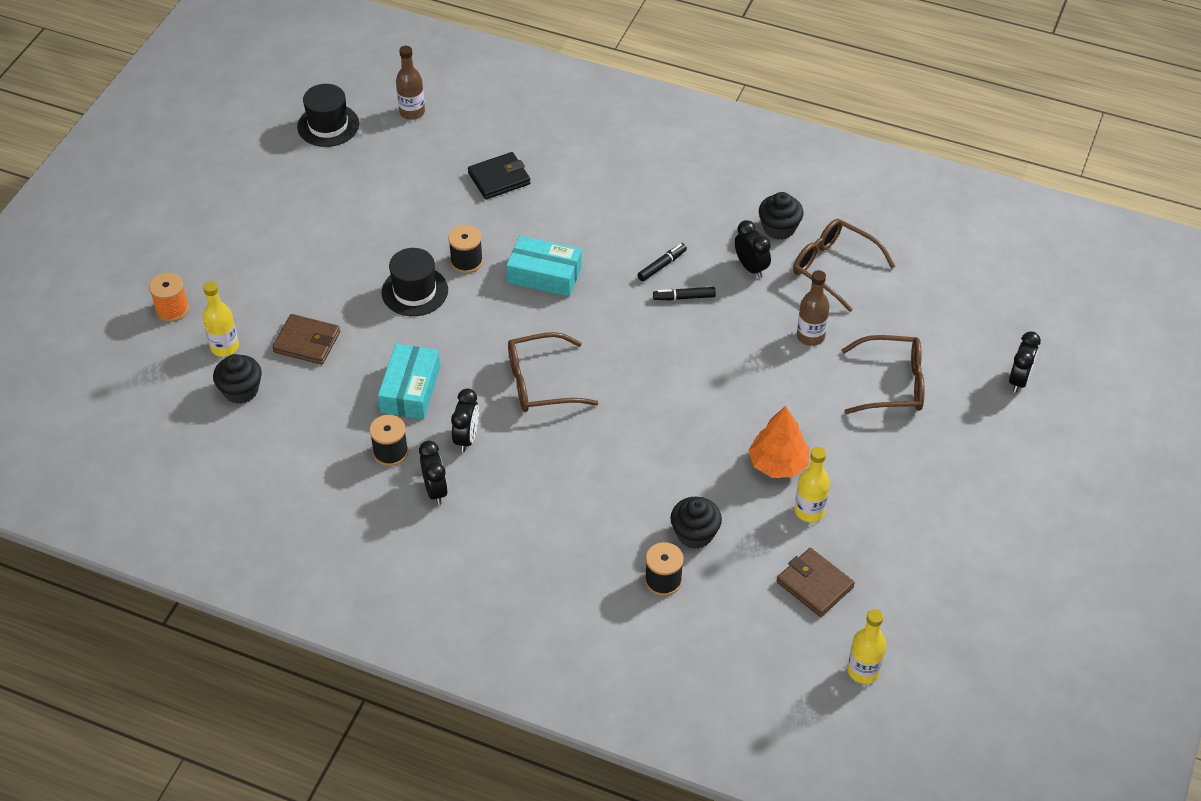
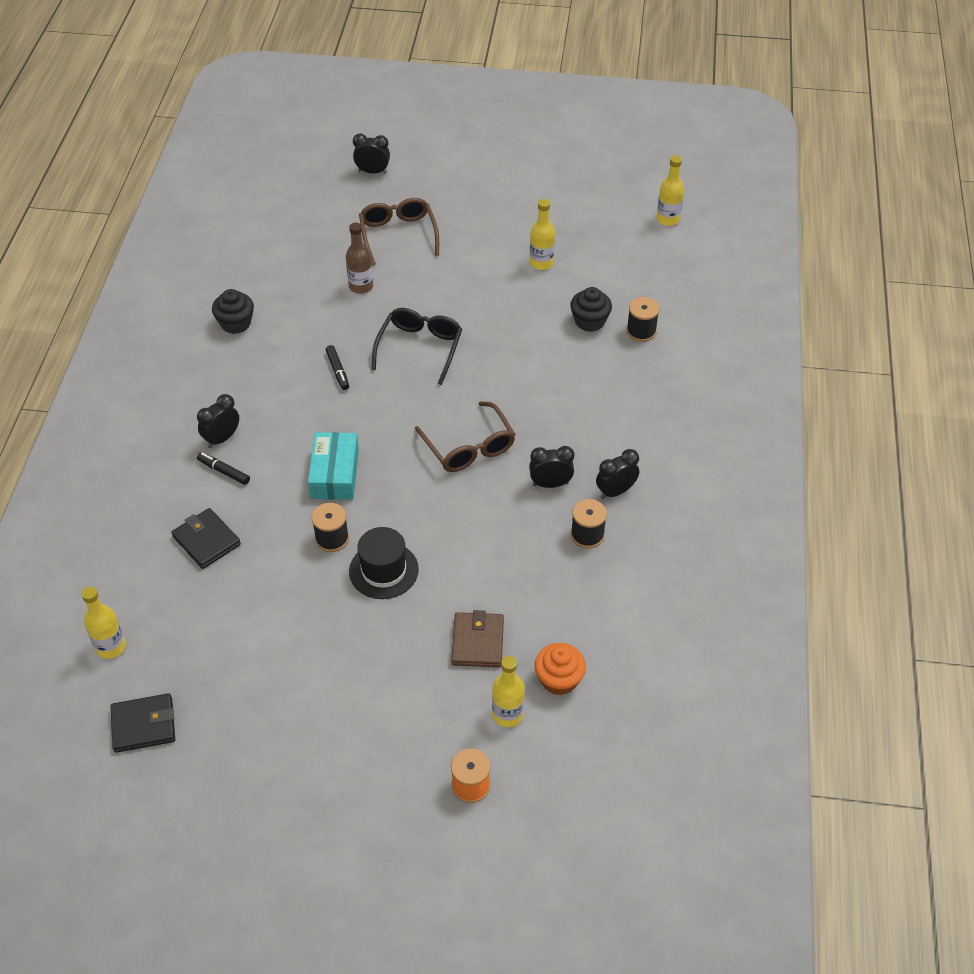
camera: 105 degrees left, 0 degrees up
black cupcake [213,354,262,404] -> orange cupcake [535,643,586,695]
black hat [297,84,359,147] -> black wallet [111,693,175,753]
turquoise box [378,344,440,419] -> none
brown bottle [396,46,425,120] -> yellow bottle [82,587,126,659]
black marker [638,243,687,281] -> black marker moved to [197,452,250,485]
black clock [735,220,771,278] -> black clock moved to [197,394,239,448]
orange tree [748,406,810,478] -> none
brown wallet [777,548,855,617] -> none
brown glasses [793,219,896,312] -> none
none -> black glasses [371,308,462,385]

